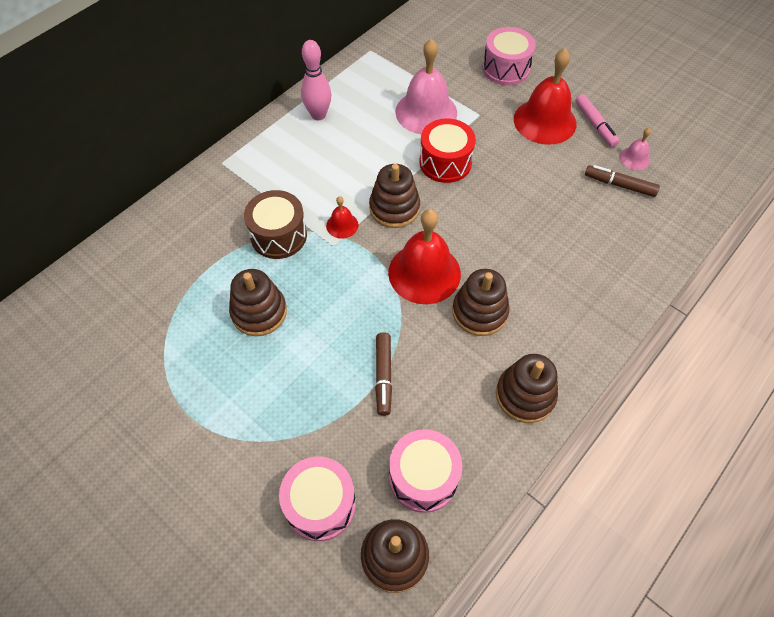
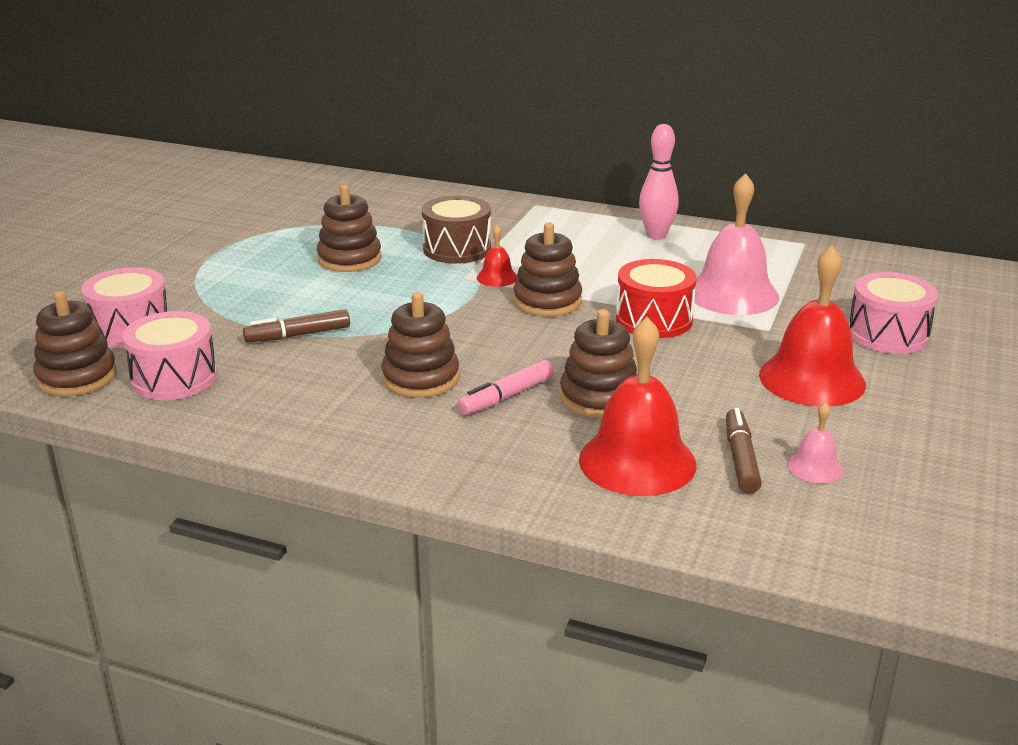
camera: 70 degrees right, 30 degrees down
red bell [388,209,461,304] -> red bell moved to [579,317,697,496]
brown stacking toy [496,354,558,423] -> brown stacking toy moved to [560,309,637,418]
pink marker [575,94,619,147] -> pink marker moved to [457,360,554,415]

